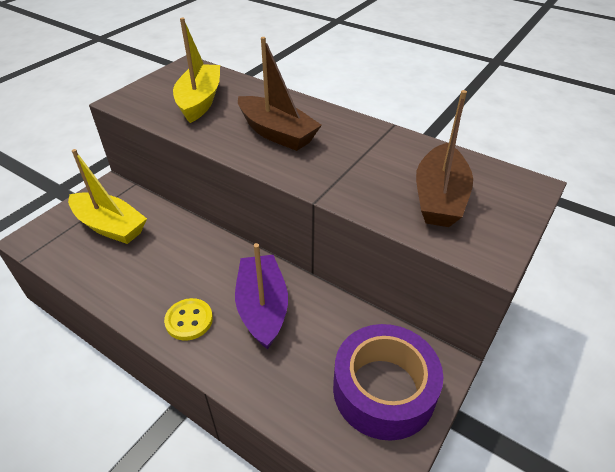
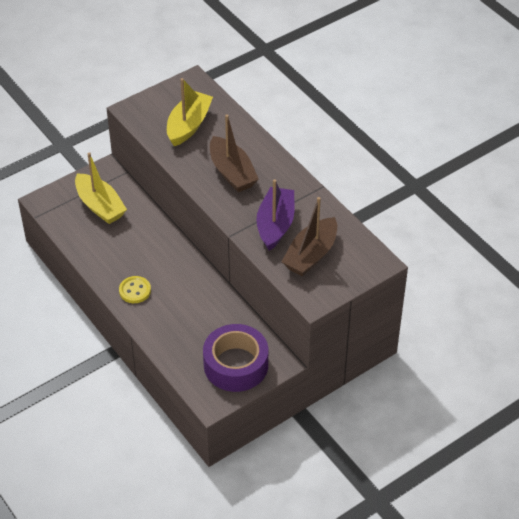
camera: 20 degrees right, 5 degrees up
purple boat [235,243,288,350] -> purple boat moved to [256,179,295,251]

